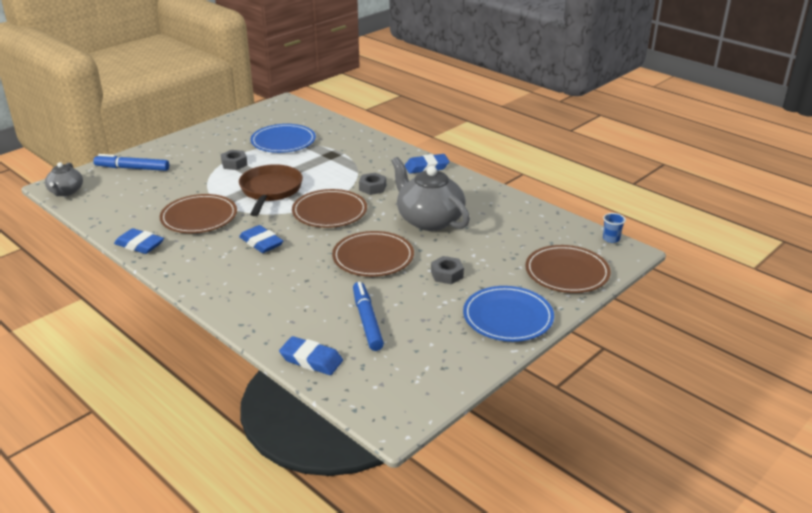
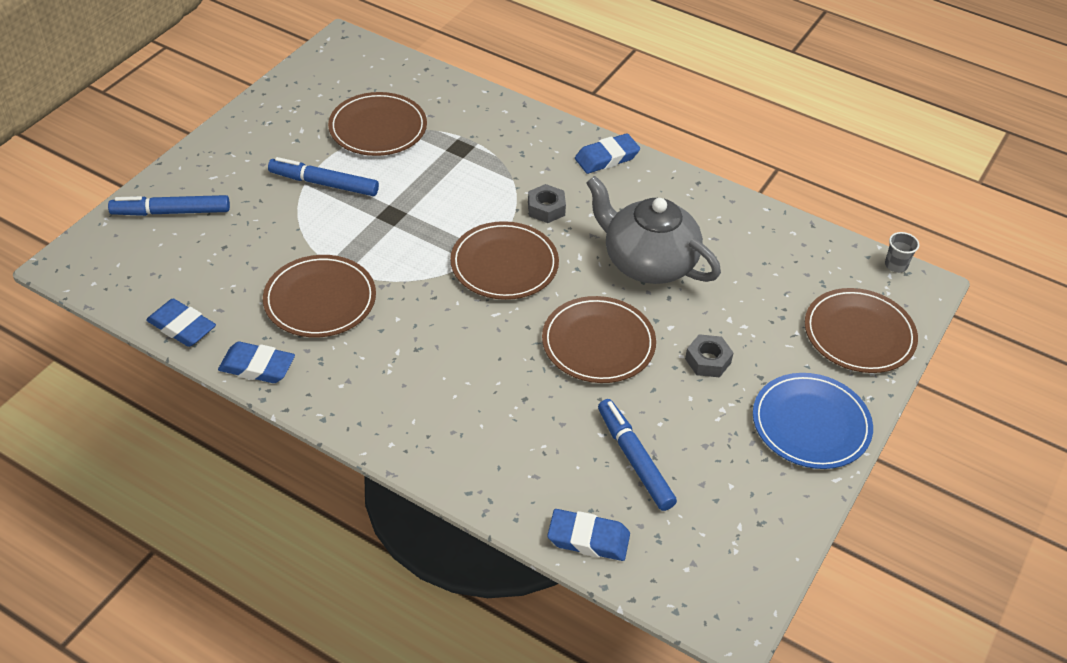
camera: 15 degrees left, 15 degrees up
grey teapot [45,162,83,196] -> none
grey nut [221,150,248,170] -> blue marker [268,157,379,196]
brown pan [239,164,303,216] -> none
blue eraser [239,225,283,253] -> blue eraser moved to [146,299,216,347]
blue plate [250,124,316,153] -> brown plate [328,92,427,156]
blue cup [603,213,626,243] -> grey cup [885,232,919,273]

